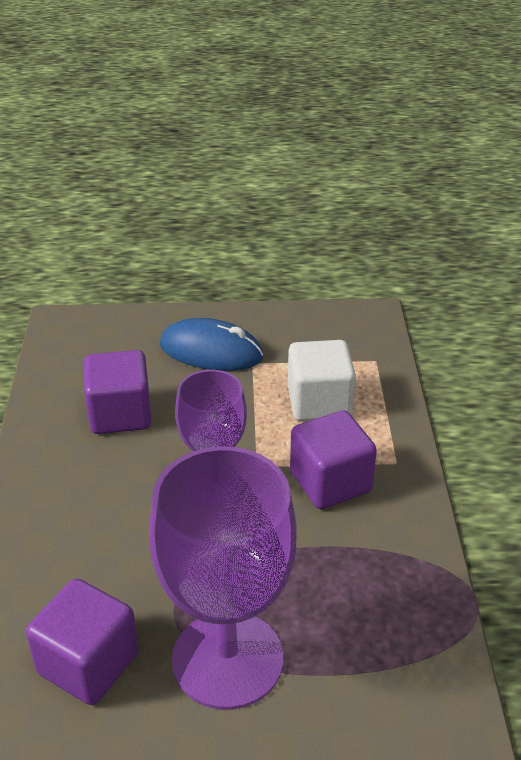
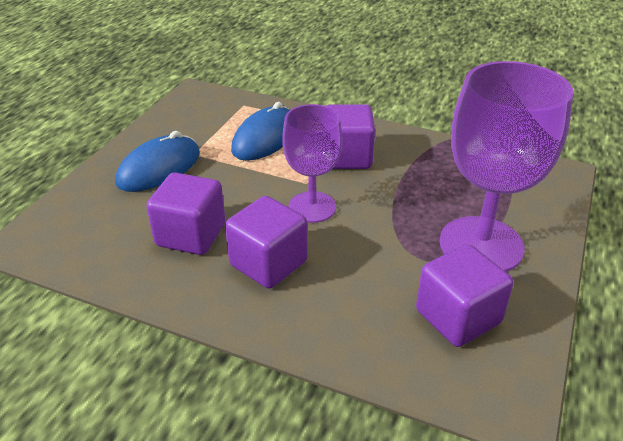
camera: 65 degrees left, 0 degrees up
white cube [288,340,356,421] -> blue mouse [231,102,290,161]
none -> purple cube [225,196,308,289]

